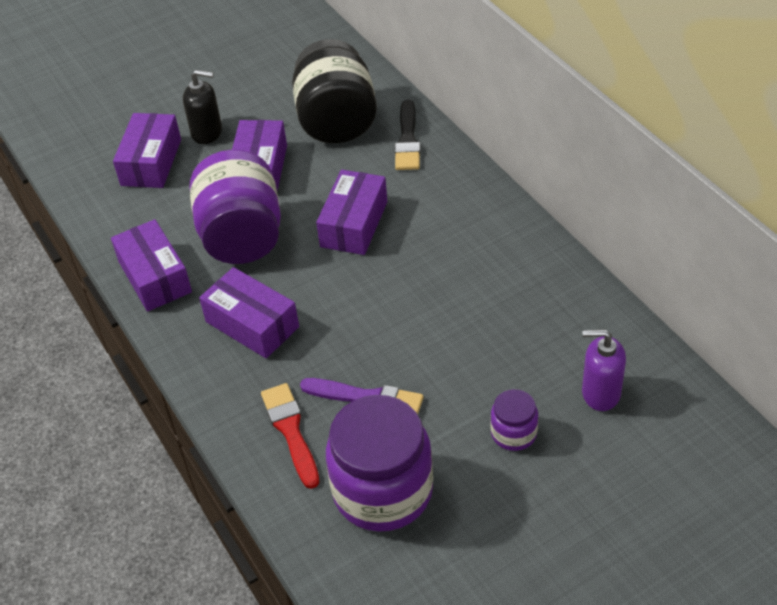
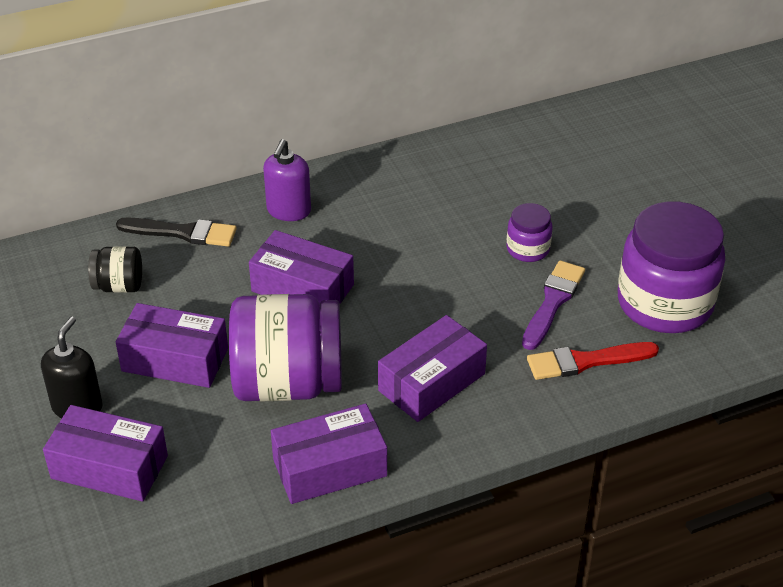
camera: 85 degrees left, 5 degrees down
black jar [292,39,377,143] -> black jar [88,246,142,293], size x0.47
purple jar [491,389,538,451] -> purple jar moved to [506,203,553,262]
purple soap dispenser [582,329,626,411] -> purple soap dispenser moved to [263,139,311,221]

